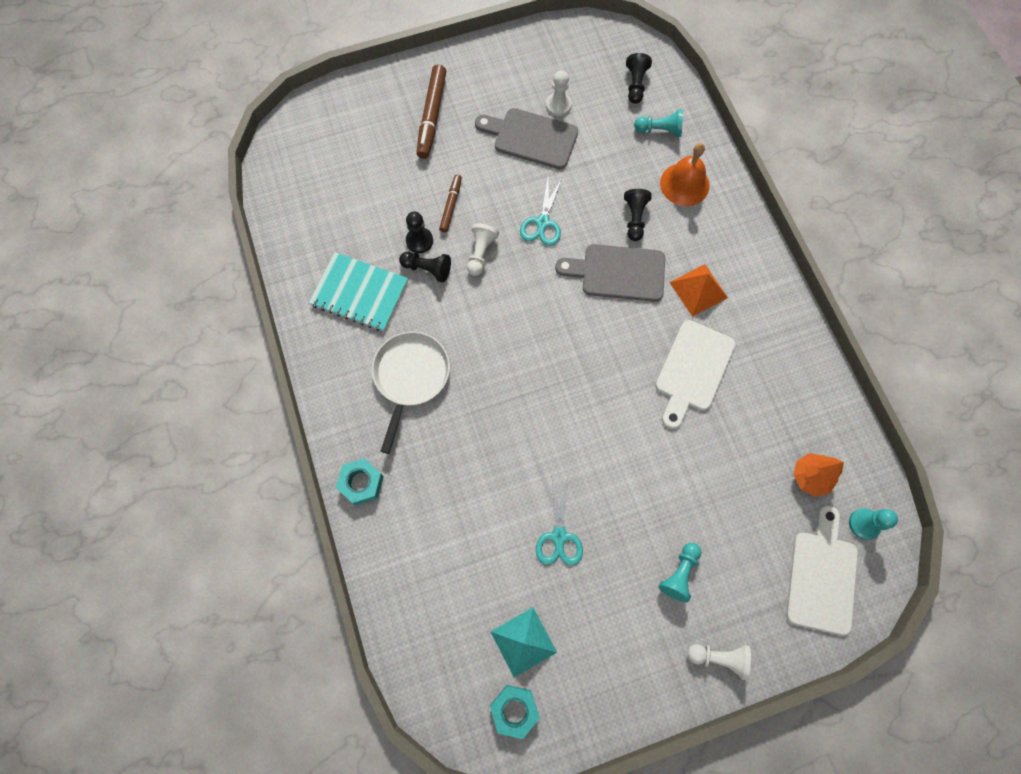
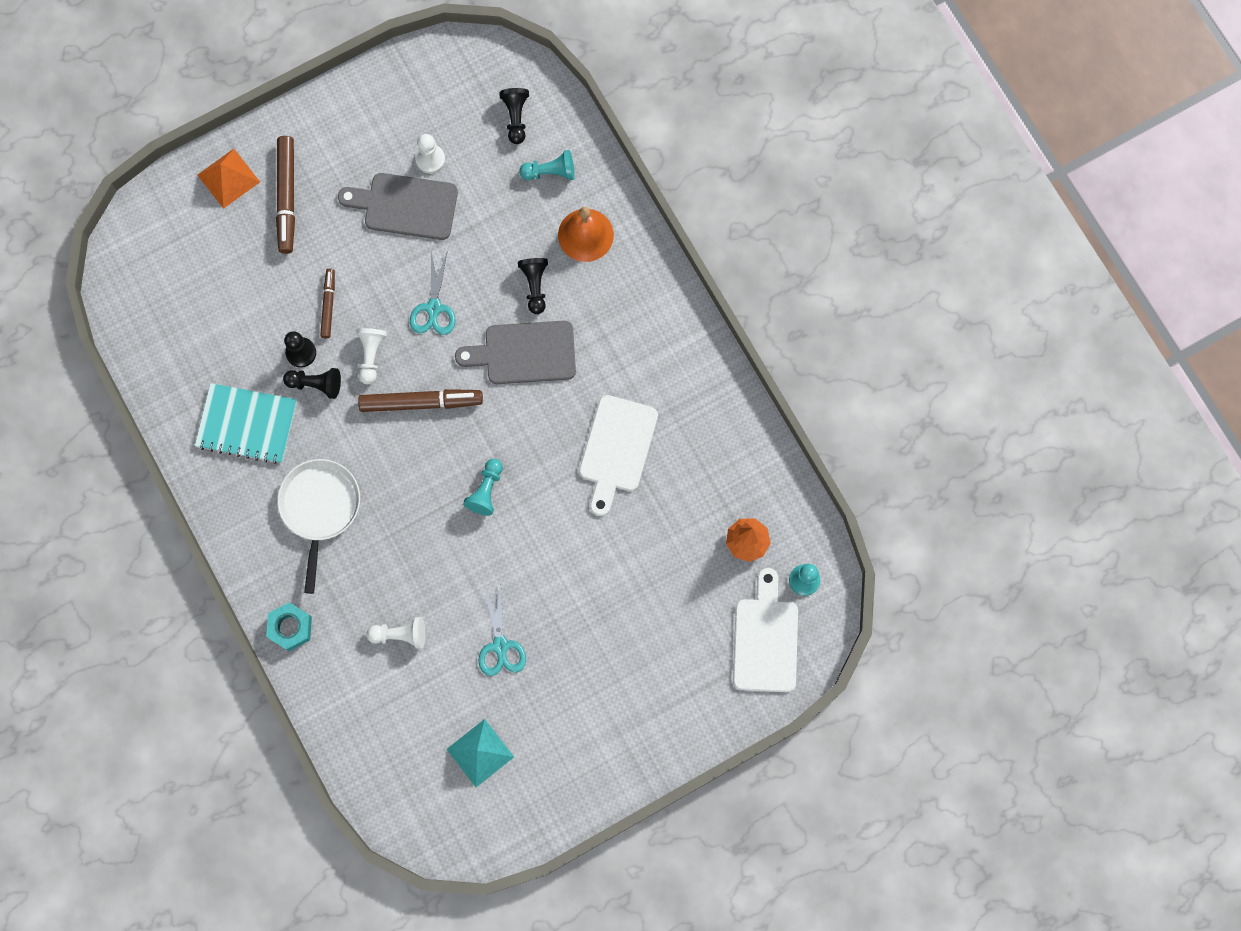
camera: 10 degrees left, 5 degrees up
turquoise nut [490,685,540,739] -> none
turquoise pawn [659,543,701,602] -> turquoise pawn moved to [463,459,503,516]
orange pyramid [670,264,728,317] -> orange pyramid moved to [197,149,260,209]
white pawn [688,644,751,680] -> white pawn moved to [367,617,425,649]
none -> brown marker [358,389,483,412]

